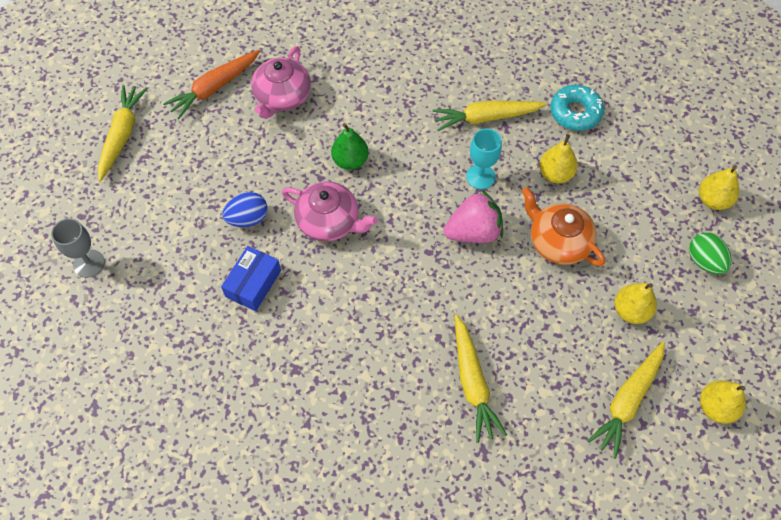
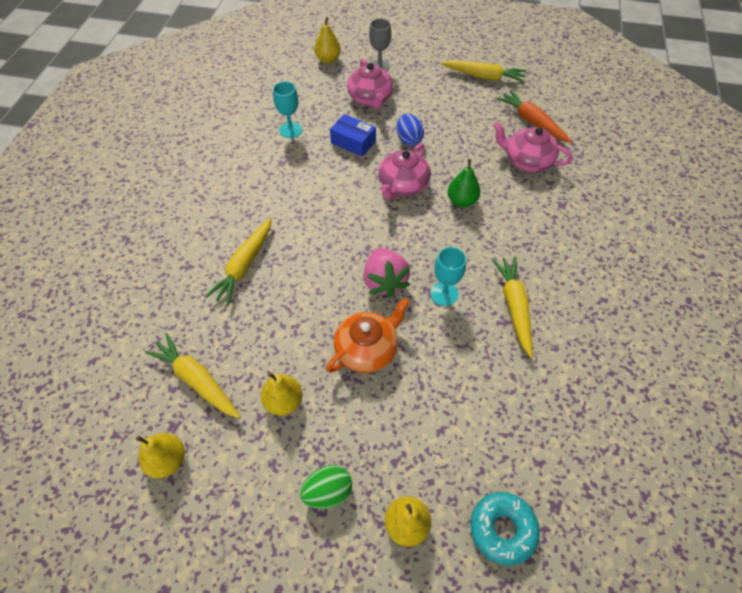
camera: 95 degrees right, 5 degrees down
yellow carrot [455,314,507,443] -> yellow carrot turned 60 degrees counterclockwise [205,218,272,305]
yellow pear [539,134,578,184] -> yellow pear moved to [314,17,341,63]
turquoise donut [550,85,604,131] -> turquoise donut moved to [470,492,540,566]
none -> turquoise goblet [273,81,302,138]
none -> pink teapot [347,58,393,109]

